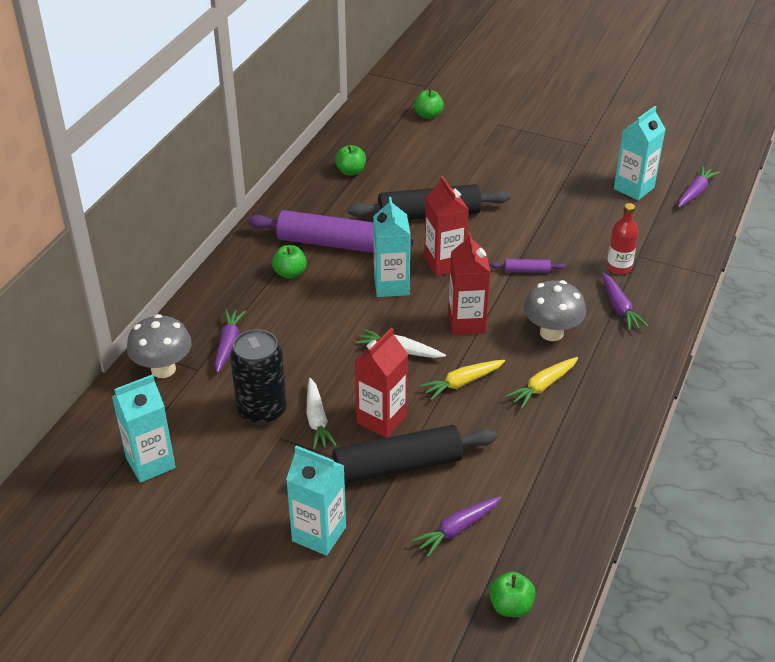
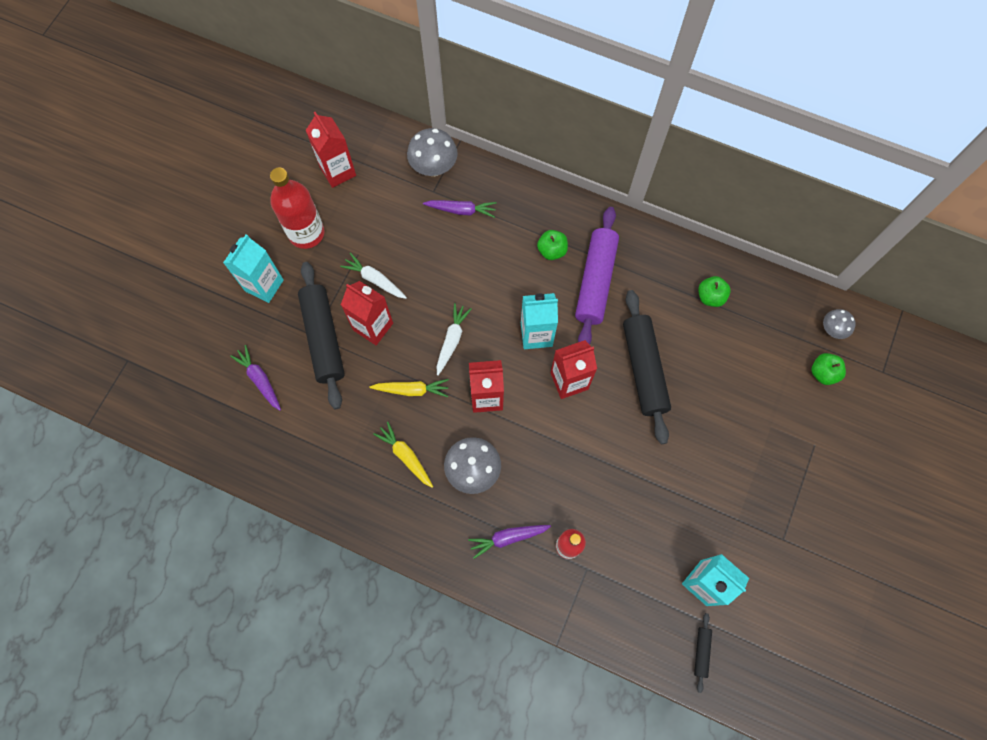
camera: 90 degrees right, 30 degrees up
turquoise carton [112,374,176,483] -> red carton [306,112,356,188]
black can [230,329,287,425] -> none
white carrot [306,378,337,450] -> white carrot turned 45 degrees clockwise [340,253,407,299]
yellow carrot [420,360,505,400] -> yellow carrot turned 120 degrees clockwise [369,379,449,397]
green apple [489,572,536,617] -> none
purple rolling pin [490,259,565,273] -> none
purple carrot [678,166,720,208] -> black rolling pin [694,613,712,693]
none -> red bottle [270,167,324,249]
none -> grey mushroom [823,309,856,339]

